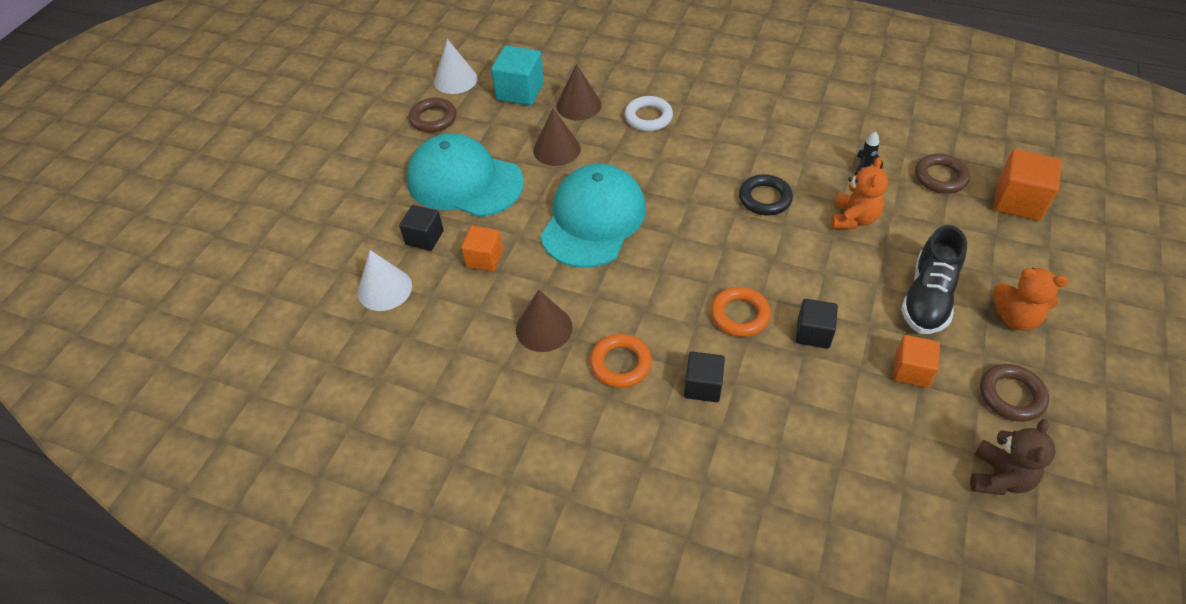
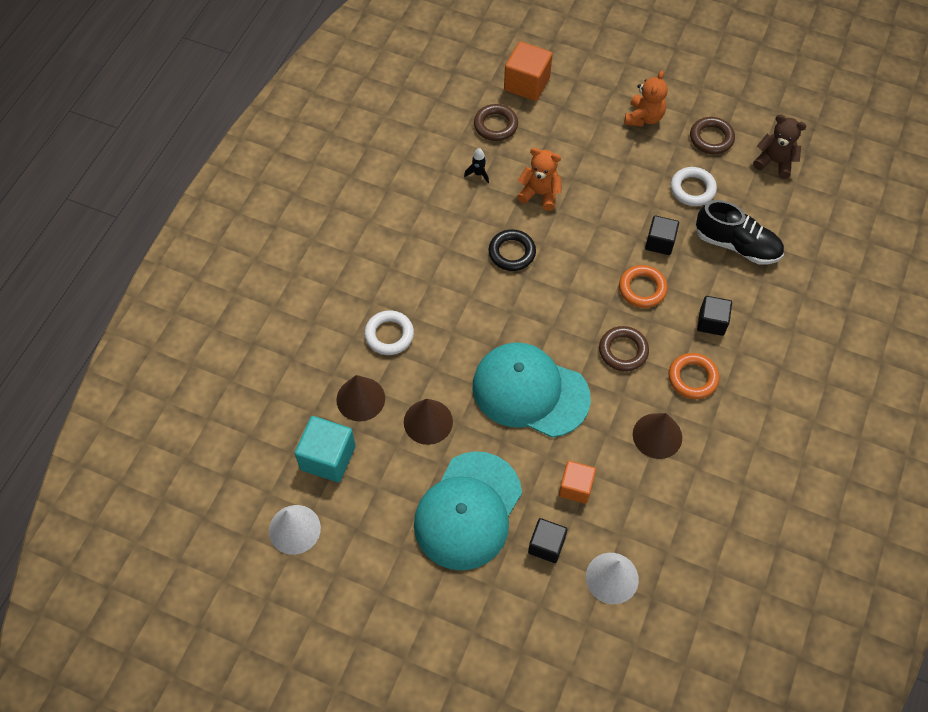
camera: 90 degrees left, 10 degrees up
brown ring [409,97,456,133] -> brown ring moved to [599,326,649,372]
orange cube [893,335,940,388] -> white ring [671,167,717,206]
black shoe [901,225,967,334] -> black shoe moved to [696,200,784,265]

